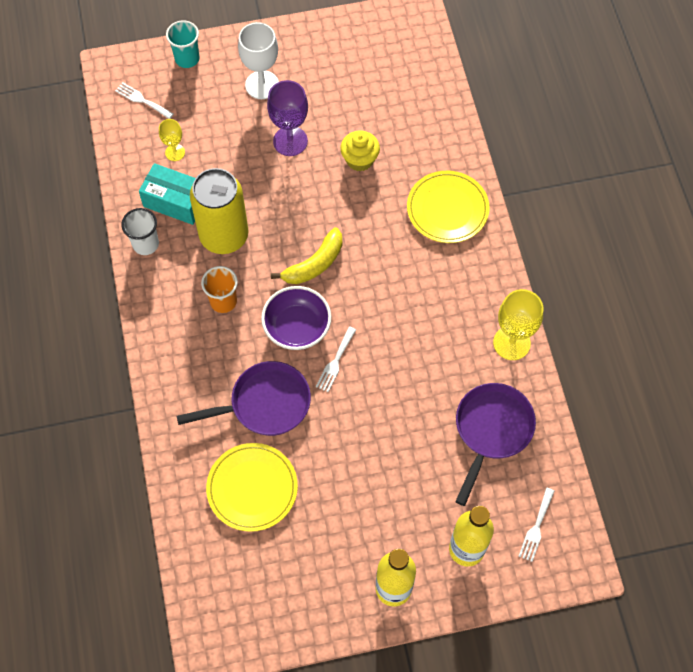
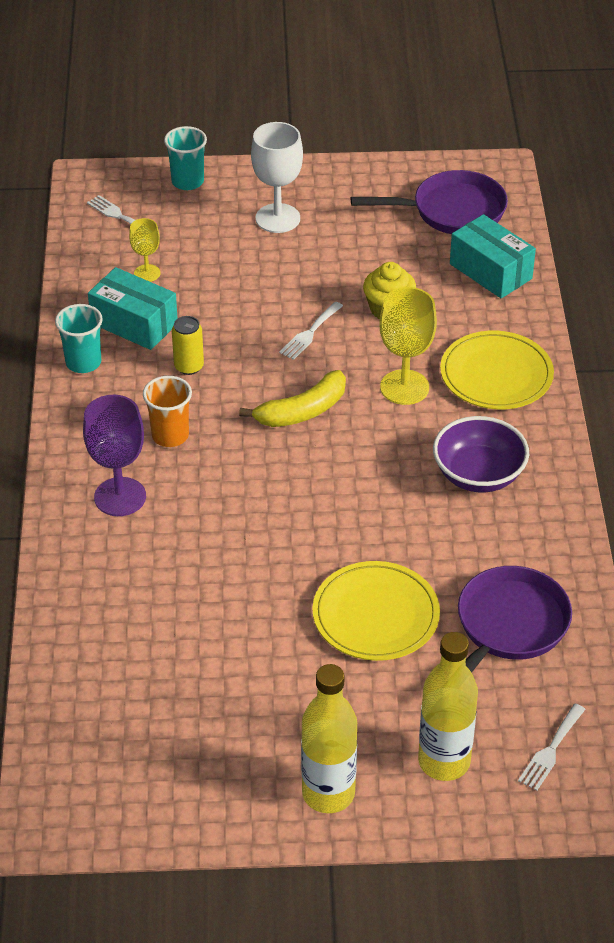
camera: 10 degrees right, 20 degrees down
white cup [121,208,159,255] -> turquoise cup [55,304,103,373]
purple pan [177,361,311,436] -> purple pan moved to [351,170,508,234]
yellow can [190,168,249,254] -> yellow can [172,316,204,375], size x0.44
yellow plate [206,443,298,532] -> yellow plate moved to [312,561,440,661]
purple bowl [261,286,331,350] -> purple bowl moved to [433,416,529,492]
purple goblet [267,80,308,156] -> purple goblet moved to [83,395,146,516]
white fork [316,326,356,392] -> white fork moved to [279,302,343,360]
yellow goblet [493,289,543,360] -> yellow goblet moved to [380,287,437,405]
none -> turquoise box [450,214,536,299]

